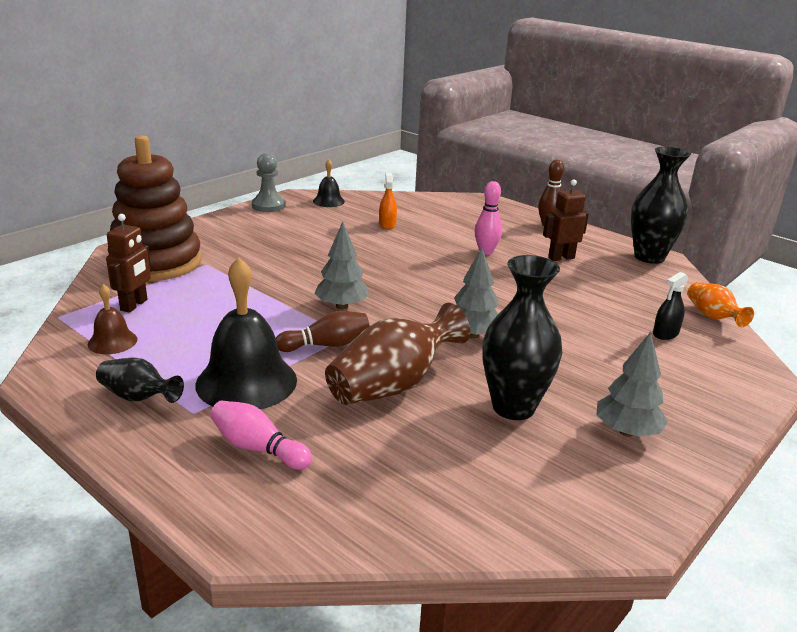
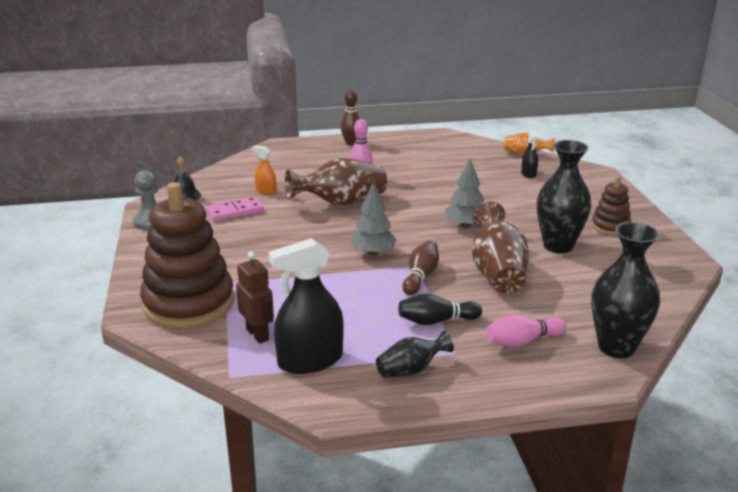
camera: 50 degrees left, 0 degrees up
brown bell [88,284,138,354] -> black spray bottle [269,238,344,374]
black bell [196,257,297,409] -> black bowling pin [399,293,482,325]
brown robot [543,179,589,261] -> none
grey tree [596,332,668,437] -> brown stacking toy [591,176,631,235]
black vase [631,146,691,264] -> black vase moved to [591,222,660,358]
none -> pink domino [206,197,263,221]
none -> brown vase [285,158,387,206]

